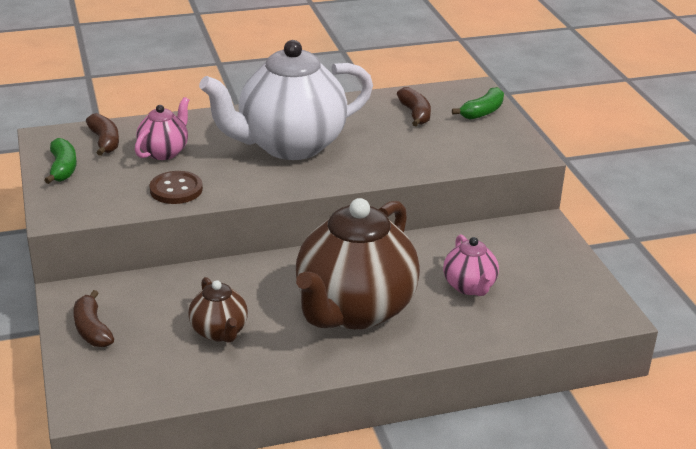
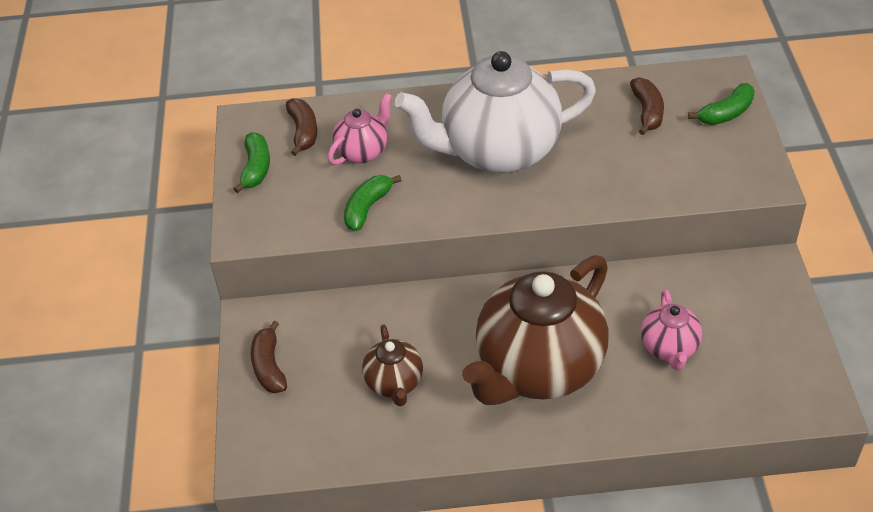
camera: 15 degrees right, 15 degrees up
brown button [150,171,203,204] -> green banana [344,175,402,231]

